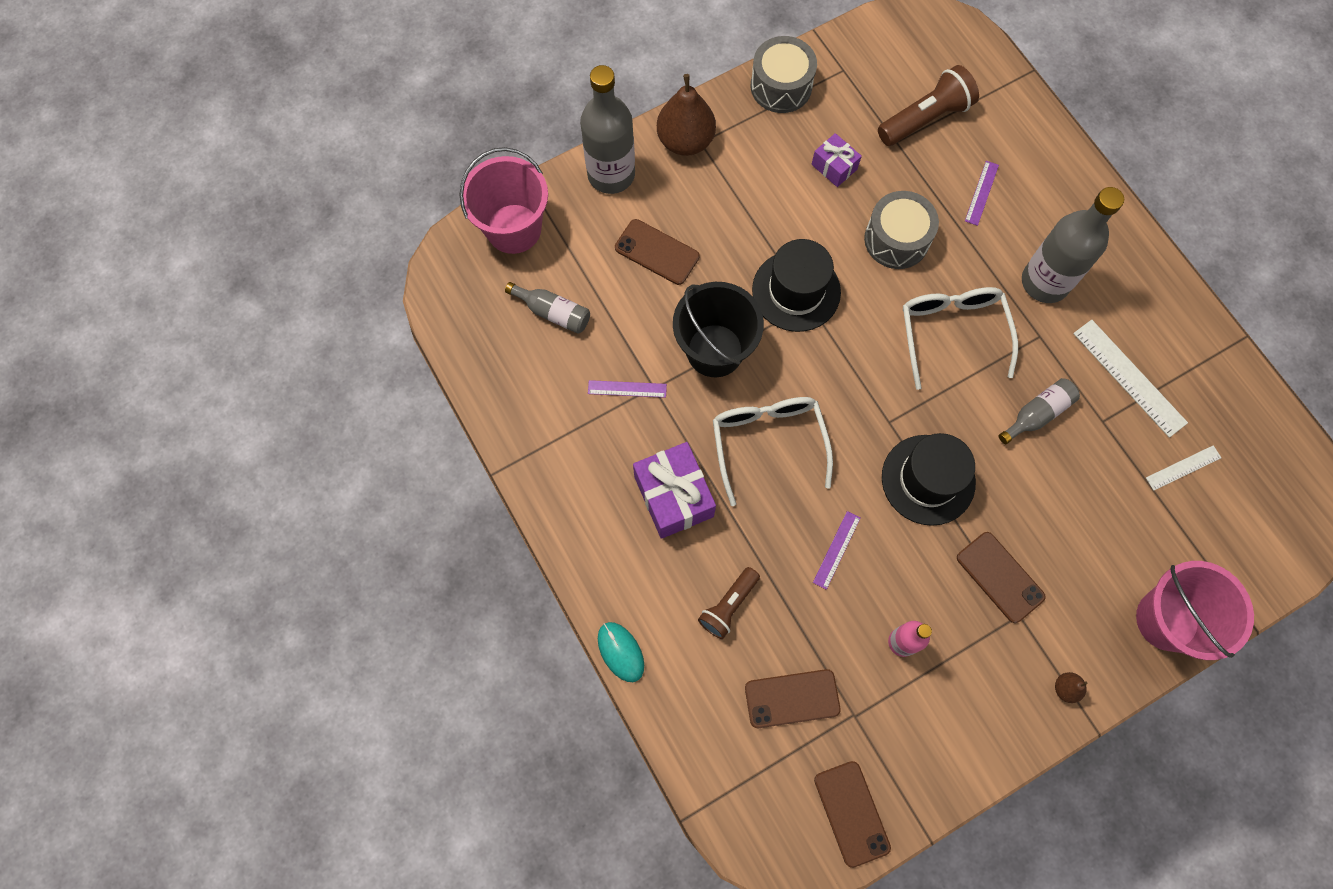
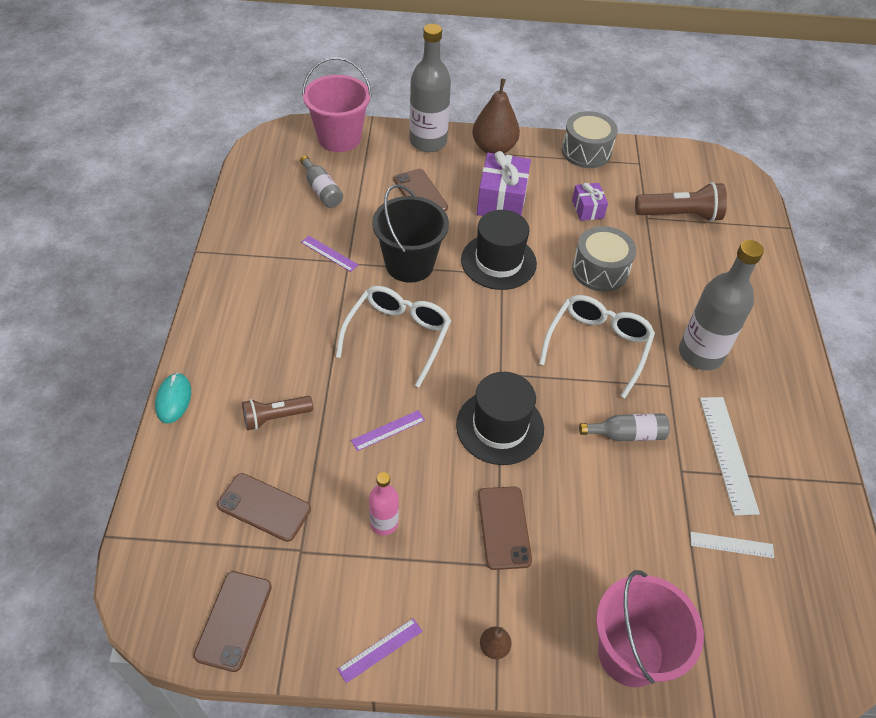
camera: 30 degrees right, 20 degrees down
purple gift [633,442,716,539] -> purple gift moved to [477,151,531,216]
purple ruler [965,161,999,226] -> purple ruler moved to [338,618,423,683]

